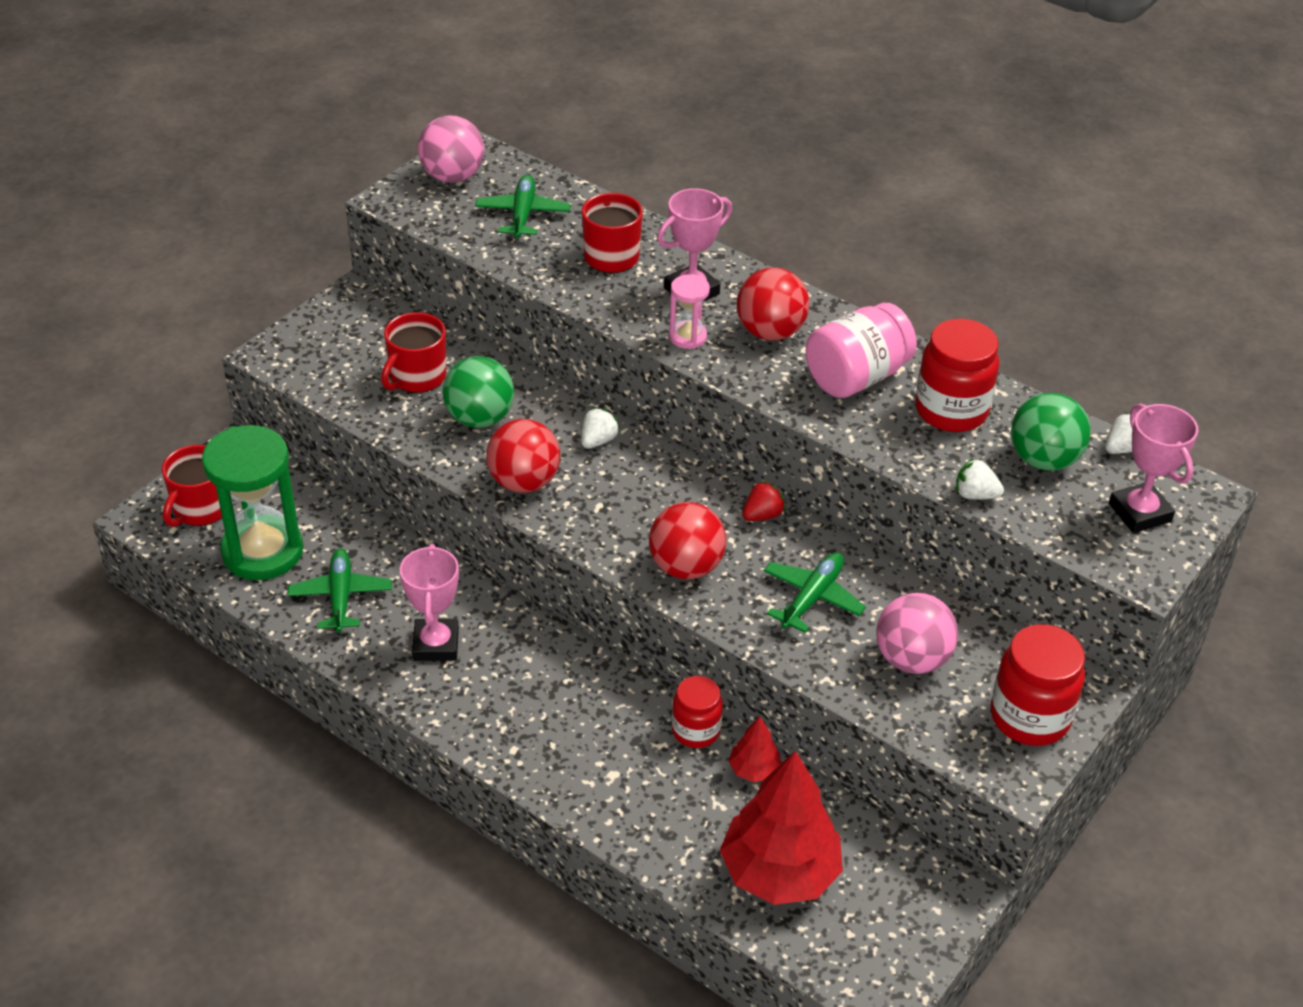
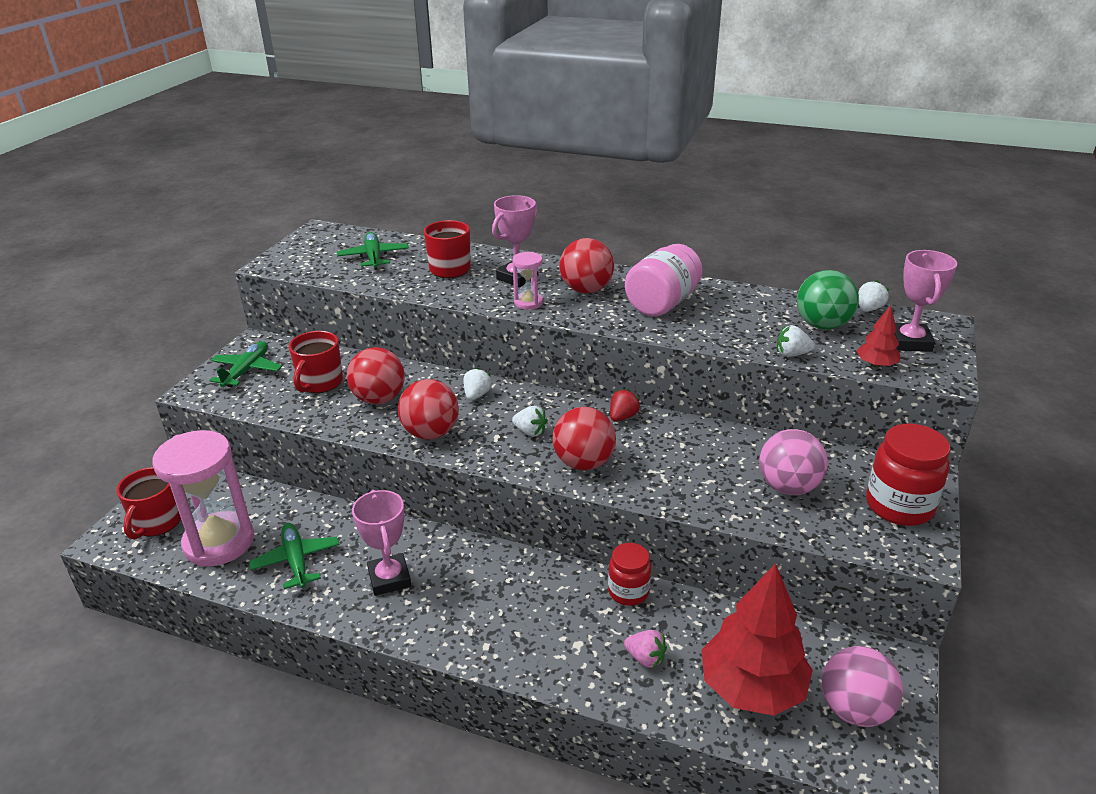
camera: 15 degrees left, 10 degrees down
green hourglass [202,425,303,580] -> pink hourglass [152,430,254,566]
pink ball [418,115,484,183] -> pink ball moved to [822,646,903,727]
green ball [443,356,514,428] -> red ball [347,347,405,404]
red tree [728,717,781,782] -> red tree moved to [857,305,900,368]
green plane [764,552,866,633] -> green plane moved to [209,341,282,387]
red jar [915,319,999,432] -> none
pink trophy [1109,403,1198,533] -> pink trophy turned 45 degrees clockwise [894,250,957,352]
none -> white strawberry [512,406,548,437]
none -> pink strawberry [624,630,667,668]

